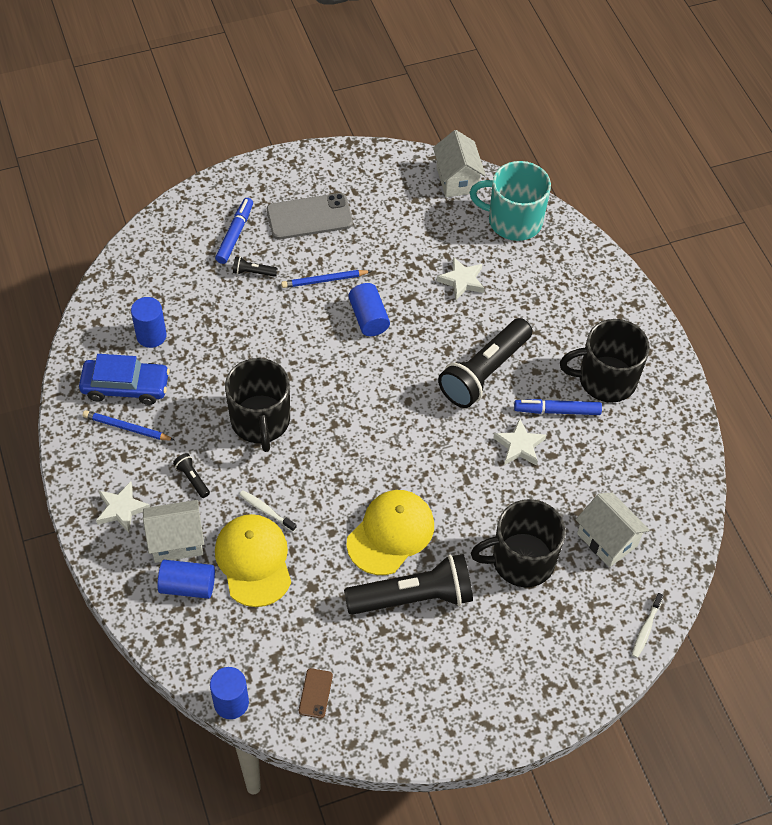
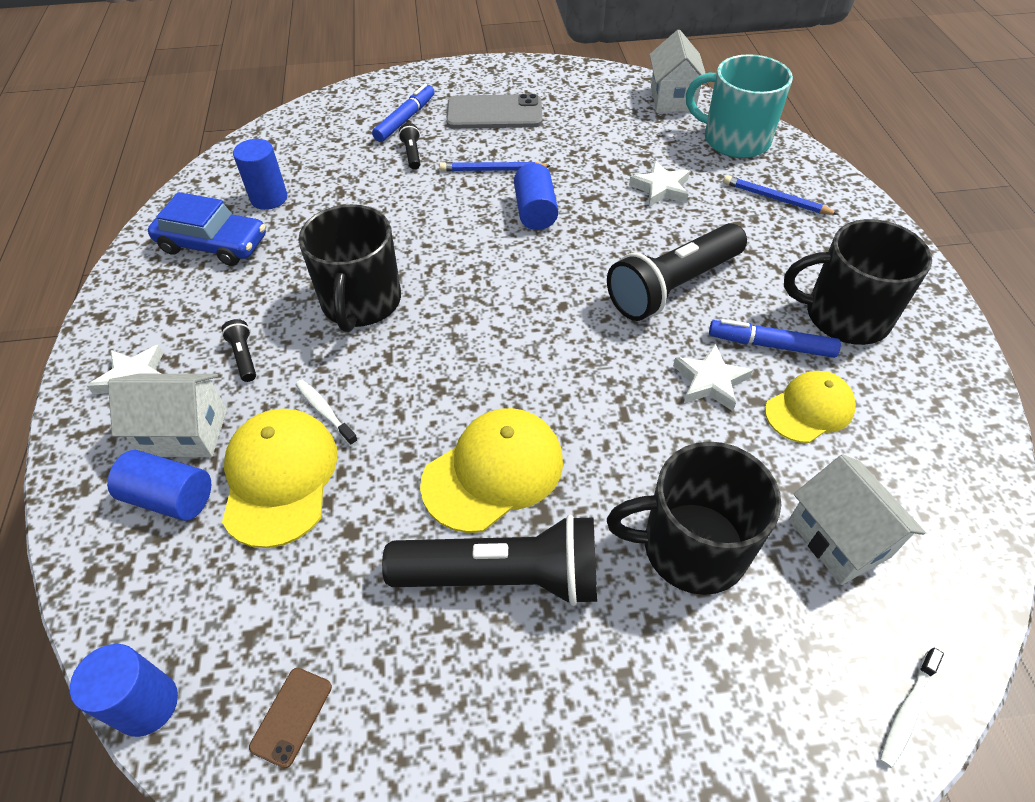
camera: 15 degrees right, 5 degrees down
blue pencil [83,410,174,441] -> blue pencil moved to [723,175,839,215]
black flashlight [233,257,278,277] -> black flashlight turned 60 degrees clockwise [399,123,420,170]
none -> yellow cap [765,371,856,443]

